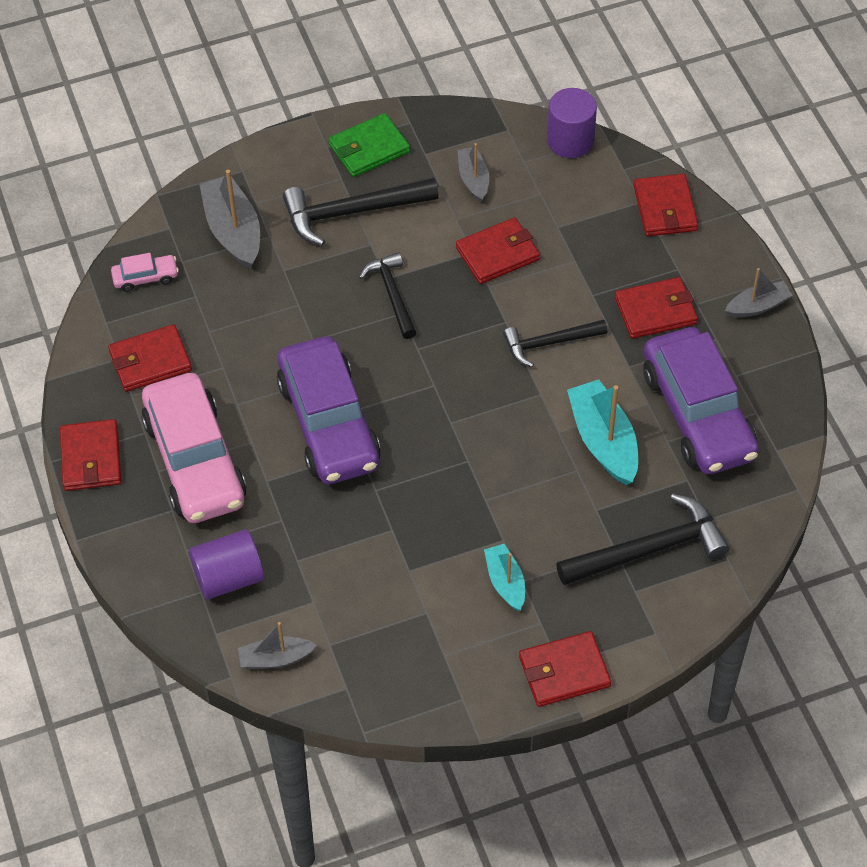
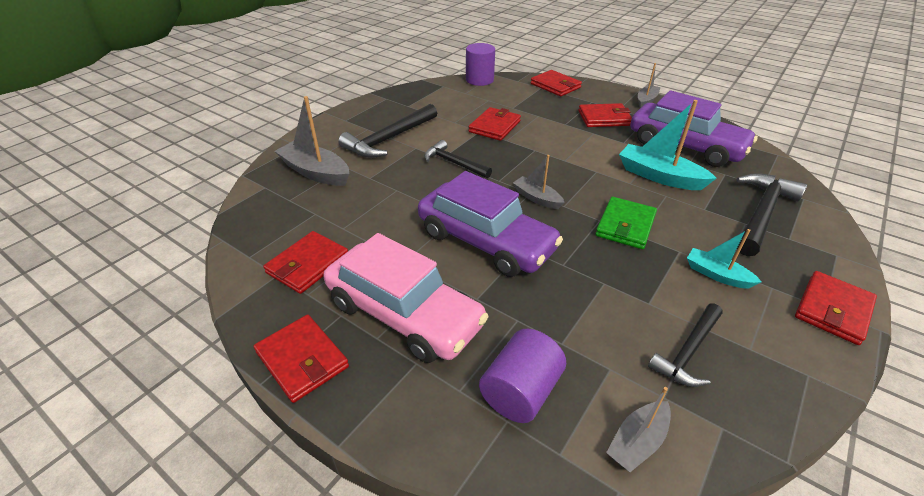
camera: 35 degrees left, 15 degrees down
pink car [111,253,179,292] -> none
green wallet [329,113,410,177] -> green wallet moved to [595,197,657,249]
grey boat [458,143,489,202] -> grey boat moved to [513,155,565,209]
black hammer [503,319,607,367] -> black hammer moved to [648,303,722,387]
red wallet [615,277,698,339] -> red wallet turned 45 degrees clockwise [578,103,632,127]

